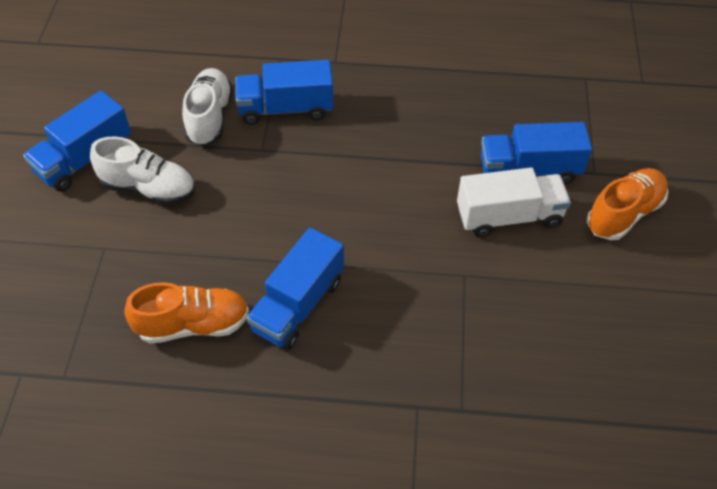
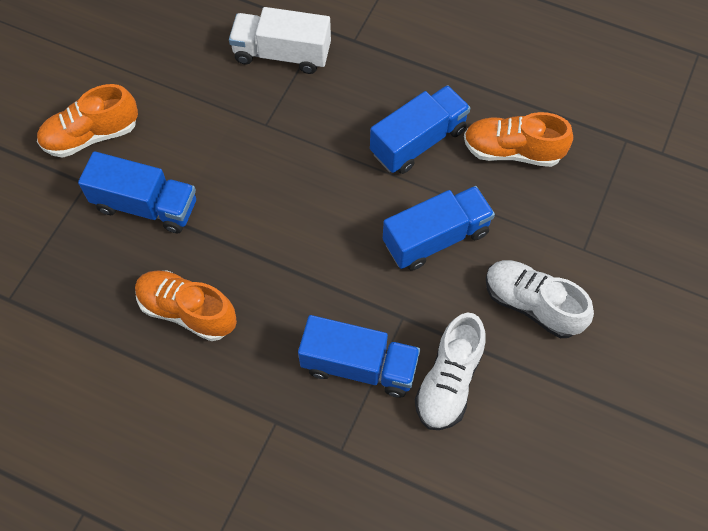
camera: 160 degrees left, 10 degrees up
blue truck [23,91,131,192] -> blue truck moved to [383,186,495,271]
white truck [457,168,571,237] -> white truck moved to [229,7,331,74]
none -> orange shoe [135,270,237,341]

